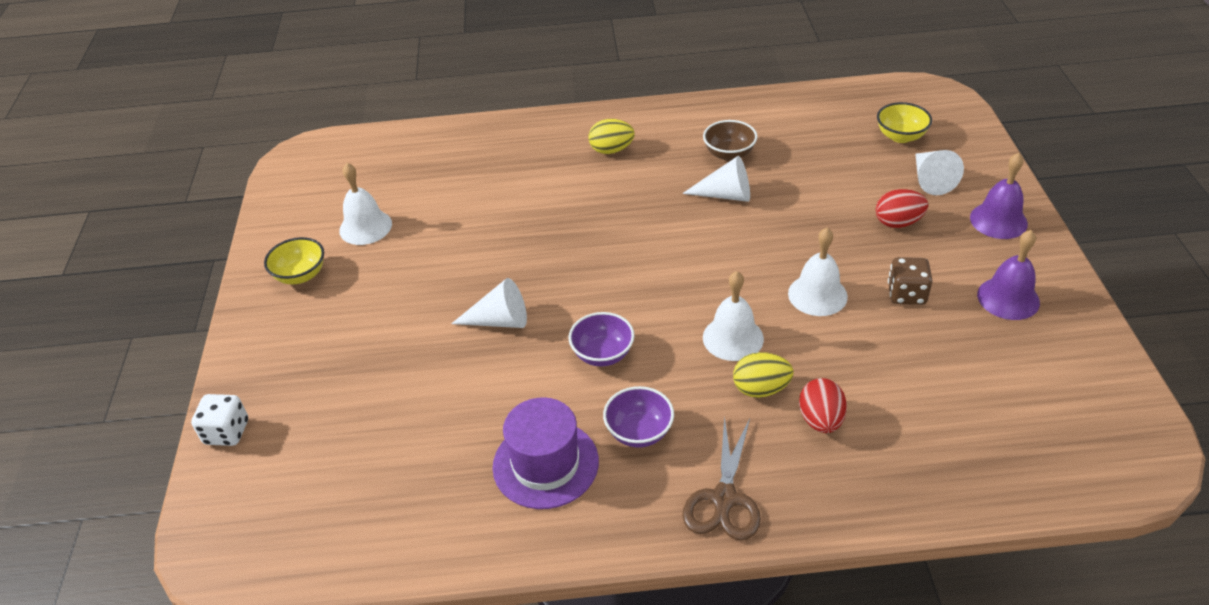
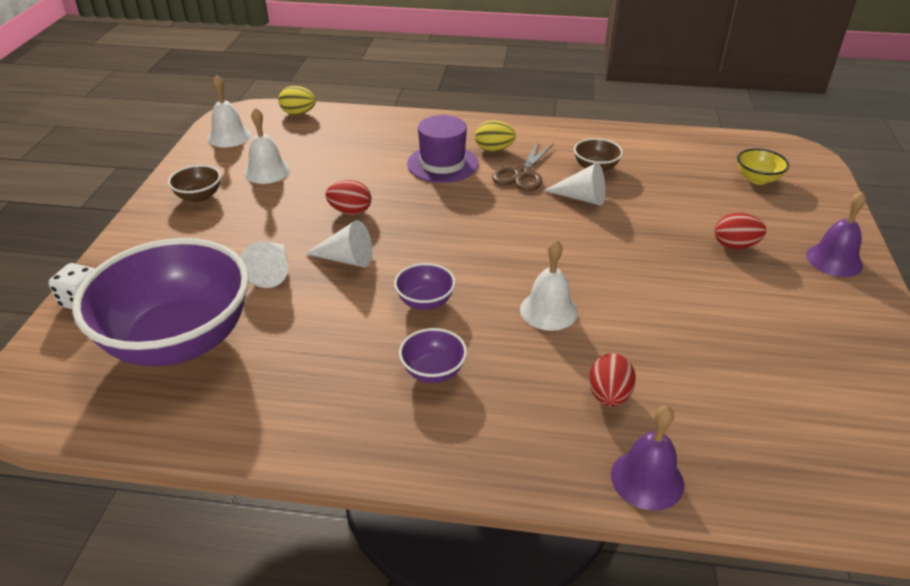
camera: 10 degrees right, 5 degrees down
yellow bowl [264,237,324,284] -> brown bowl [168,165,221,203]
purple hat [493,397,599,509] -> purple hat moved to [407,115,478,183]
brown scissors [682,416,761,541] -> brown scissors moved to [492,141,554,191]
yellow egg [733,352,793,398] -> yellow egg moved to [278,86,316,115]
white bell [788,228,848,316] -> white bell moved to [208,75,251,147]
brown dice [888,257,933,305] -> none
white cone [915,150,964,195] -> white cone moved to [241,241,288,288]
purple bell [977,230,1040,320] -> purple bell moved to [611,406,684,511]
none -> purple bowl [72,238,249,366]
none -> red egg [326,180,371,215]

